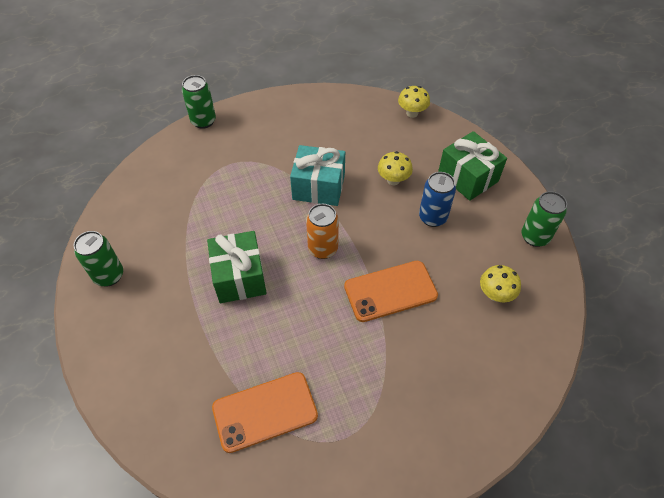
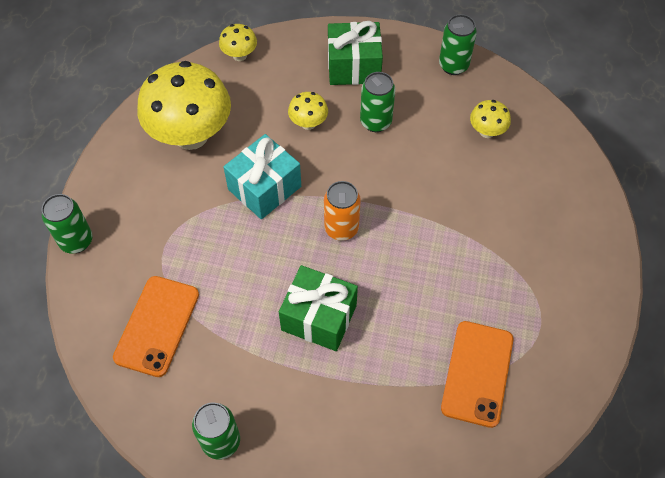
camera: 55 degrees left, 5 degrees up
orange phone [344,261,438,322] -> orange phone moved to [113,276,199,377]
blue can [419,172,456,227] -> green can [360,72,395,132]
none -> yellow mushroom [137,61,231,150]

